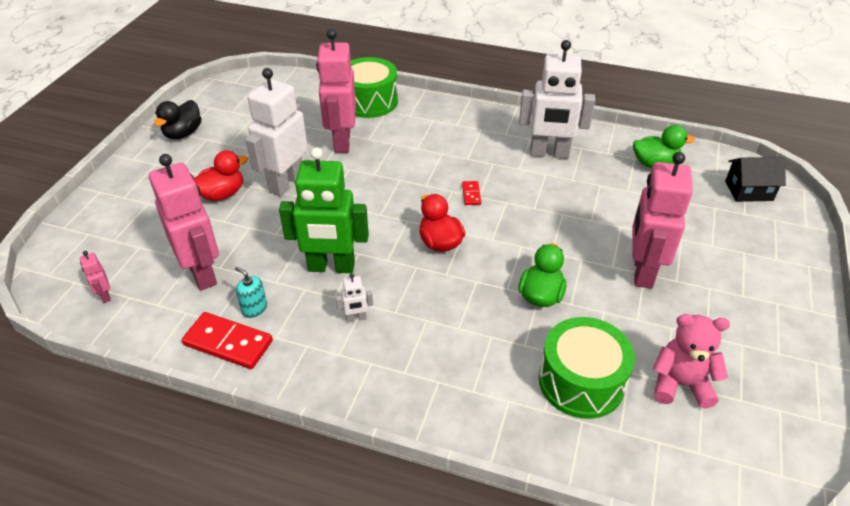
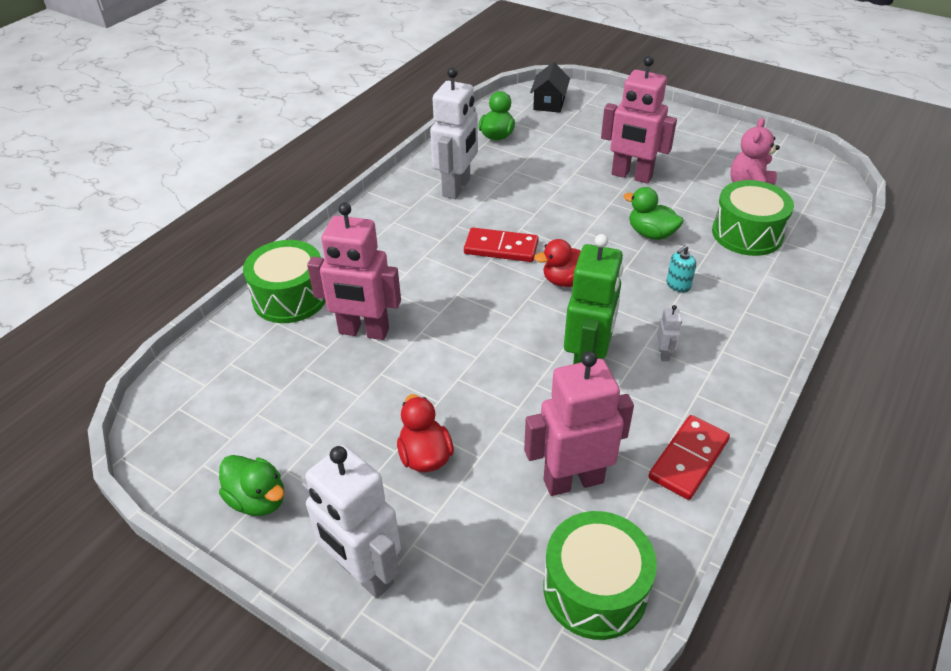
camera: 75 degrees left, 0 degrees up
pink robot [80,251,111,303] -> green drum [543,511,657,640]
black duck [154,100,201,139] -> green duck [219,455,284,516]
turquoise soap dispenser [235,267,267,318] -> turquoise soap dispenser moved to [666,245,696,293]
white robot [246,68,308,197] -> white robot moved to [302,445,401,599]
red domino [462,181,481,205] -> red domino [464,227,539,262], size x2.01

